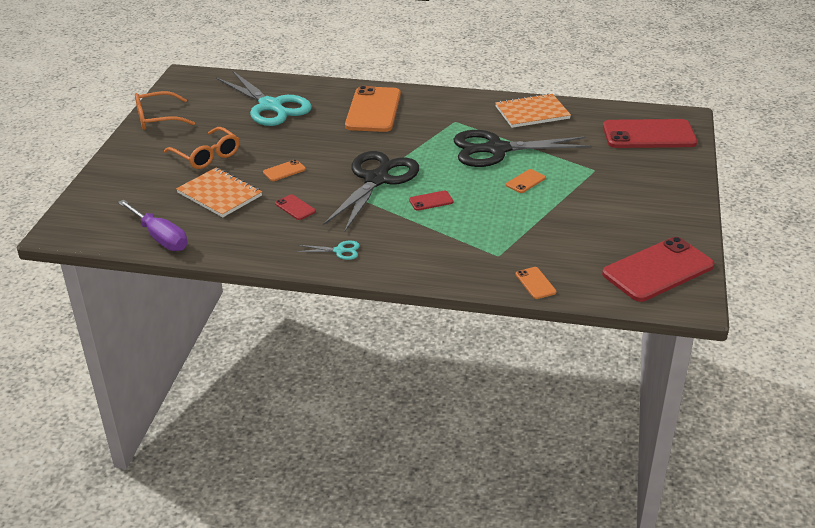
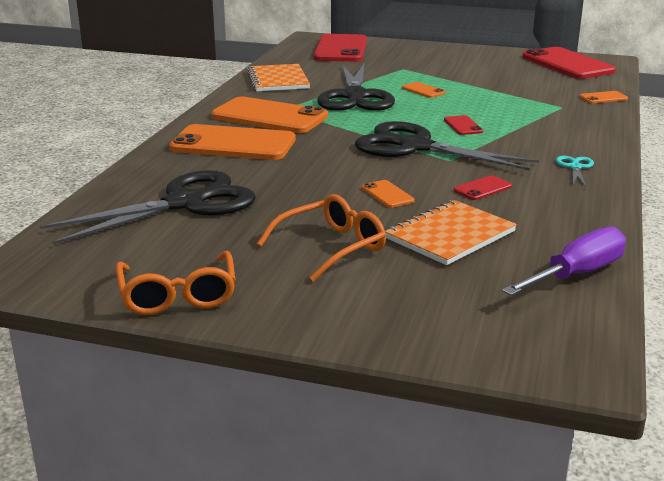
camera: 85 degrees left, 10 degrees down
turquoise scissors [216,71,312,126] -> black scissors [40,170,256,245]
none -> orange phone [211,96,328,133]

